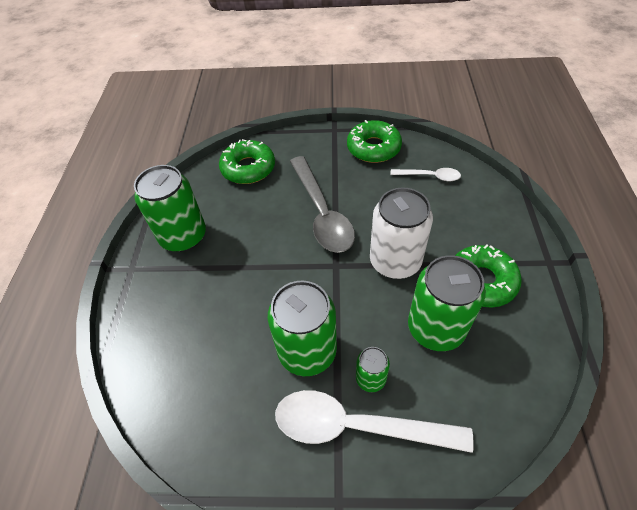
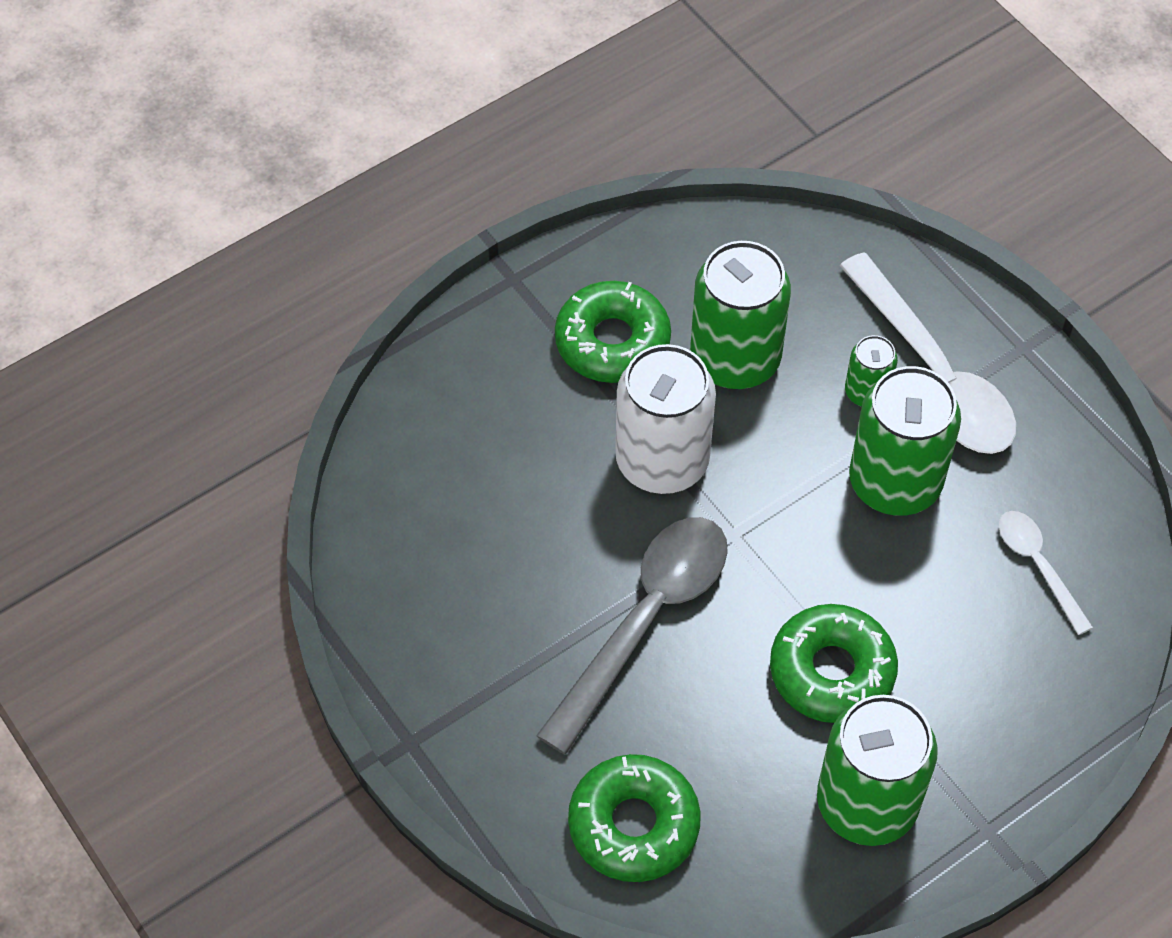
camera: 130 degrees left, 5 degrees up
green donut [347,120,402,163] -> green donut moved to [770,604,898,723]
white spoon [390,168,461,181] -> white spoon moved to [999,511,1093,635]

